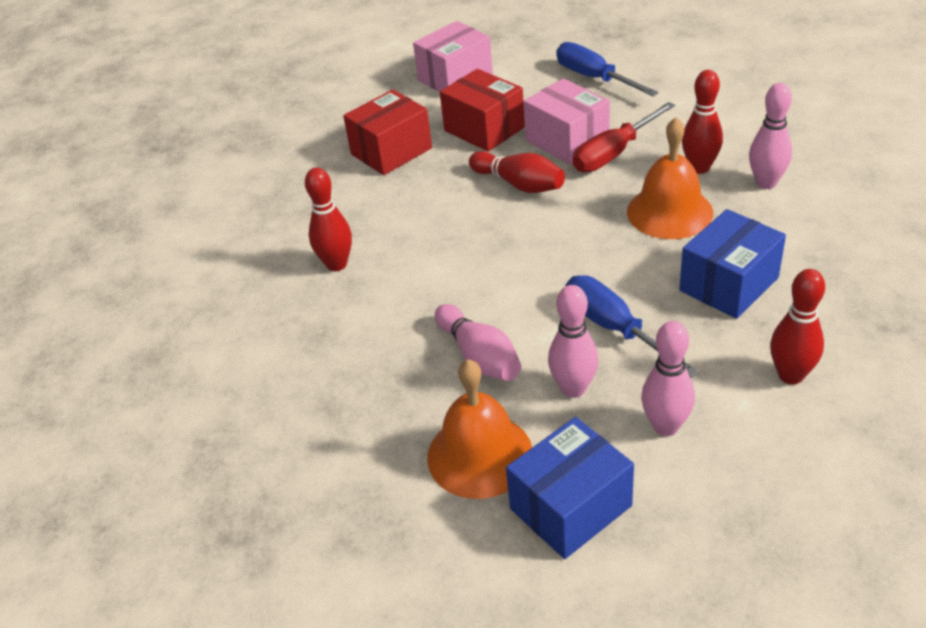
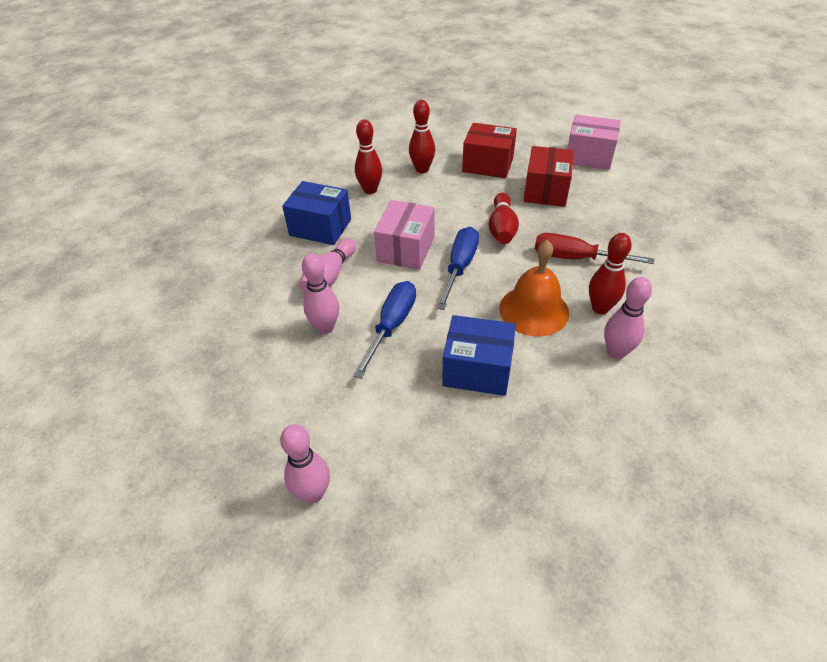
camera: 55 degrees right, 5 degrees up
orange bell [427,359,532,499] -> none
blue box [506,417,634,559] -> blue box moved to [282,181,351,245]
pink box [524,78,610,165] -> pink box moved to [374,200,434,270]
blue screwdriver [556,42,659,96] -> blue screwdriver moved to [437,227,479,310]
pink bowling pin [641,321,695,436] -> pink bowling pin moved to [280,424,330,504]
red bowling pin [770,269,825,384] -> red bowling pin moved to [409,100,435,173]

